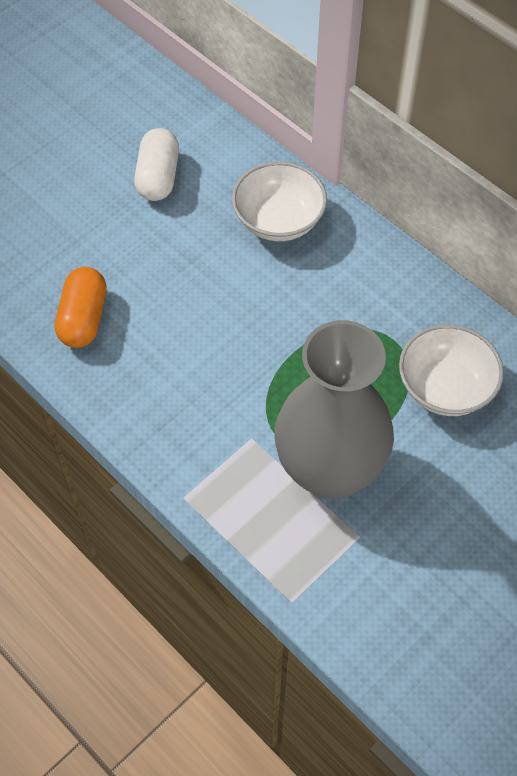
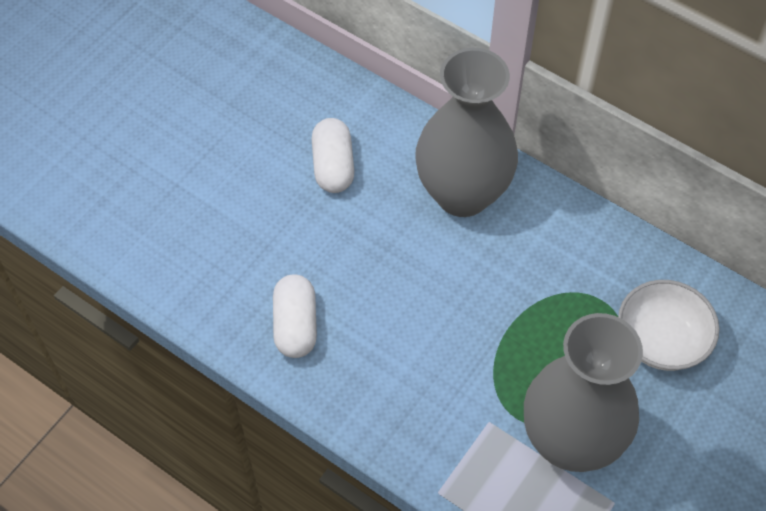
camera: 10 degrees left, 0 degrees up
orange capsule [55,267,106,348] -> white capsule [273,274,317,358]
white bowl [232,162,327,241] -> grey vase [415,48,518,217]

